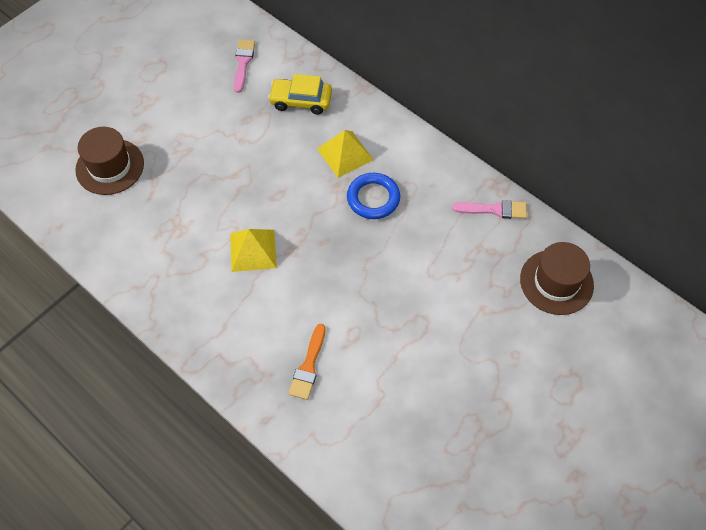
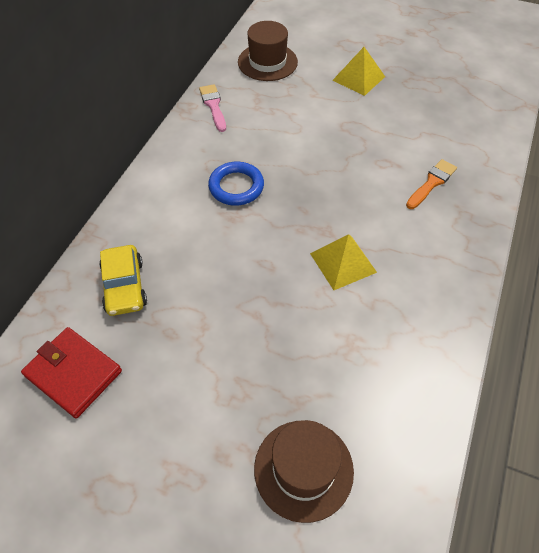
camera: 110 degrees left, 5 degrees down
pink brush [234,39,255,93] -> red wallet [21,327,122,418]
orange brush [289,324,326,400] -> orange brush turned 45 degrees counterclockwise [406,159,457,209]
yellow pyramid [317,130,373,178] -> yellow pyramid moved to [333,47,385,96]

